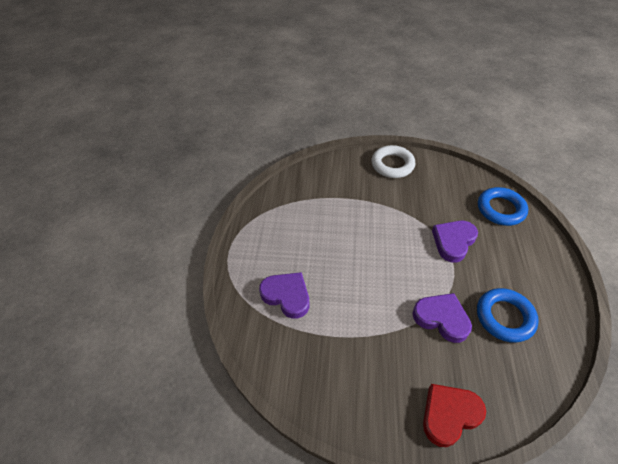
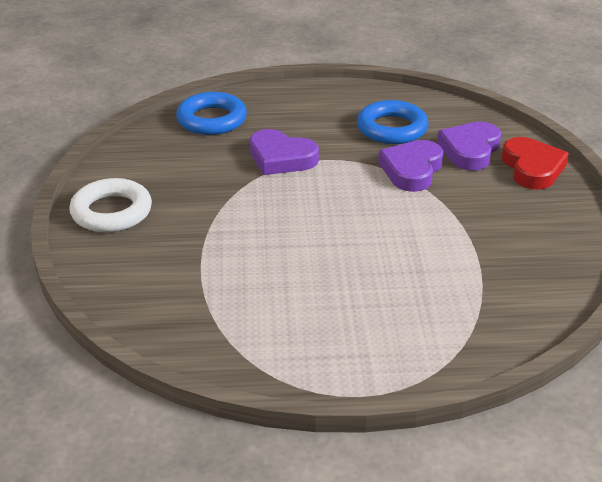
camera: 100 degrees left, 15 degrees down
purple heart [259,272,309,319] -> purple heart moved to [437,122,501,171]
red heart [423,384,486,447] -> red heart turned 150 degrees counterclockwise [502,137,569,189]

